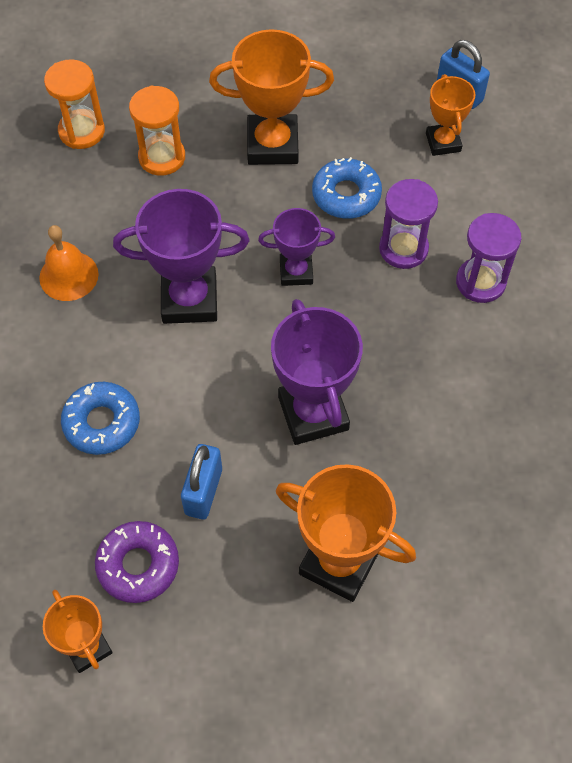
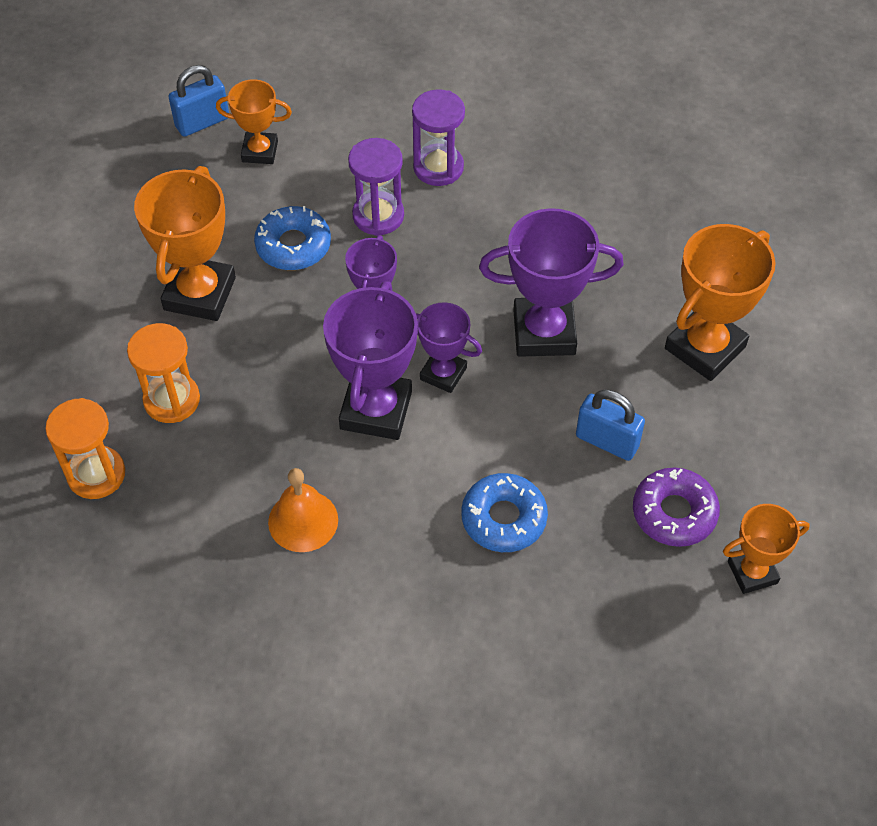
camera: 75 degrees left, 5 degrees down
none -> purple trophy [416,302,482,393]

